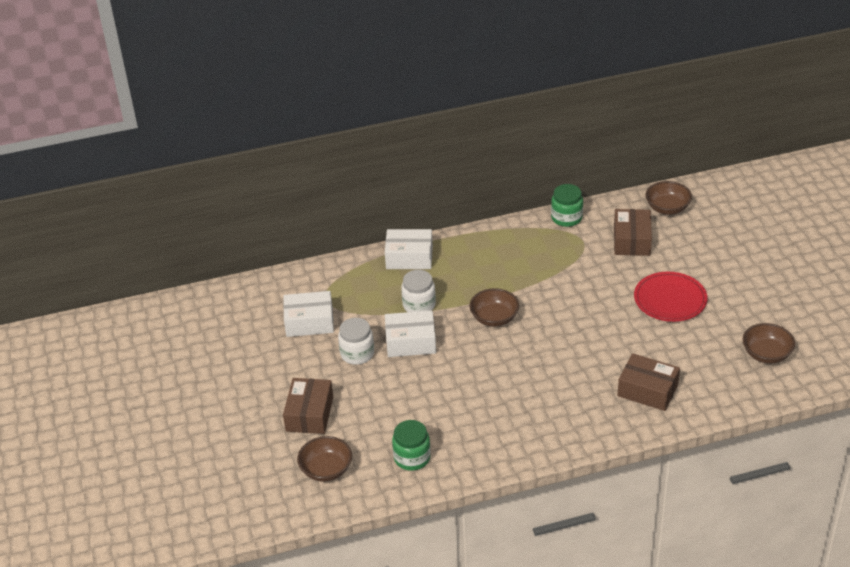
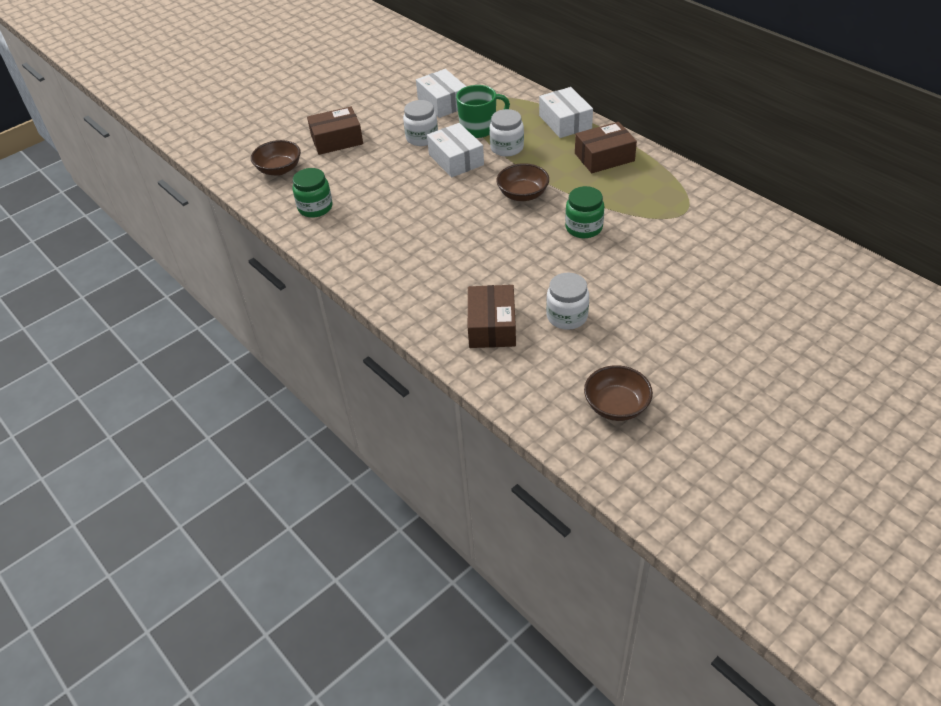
camera: 65 degrees right, 5 degrees up
green jar [551,184,583,227] -> green jar moved to [565,186,604,238]
brown box [614,209,652,256] -> brown box moved to [575,122,637,173]
red plate [634,272,708,322] -> none
brown bowl [646,181,692,215] -> none
none -> green mug [456,85,510,138]
none -> white jar [546,273,589,330]

